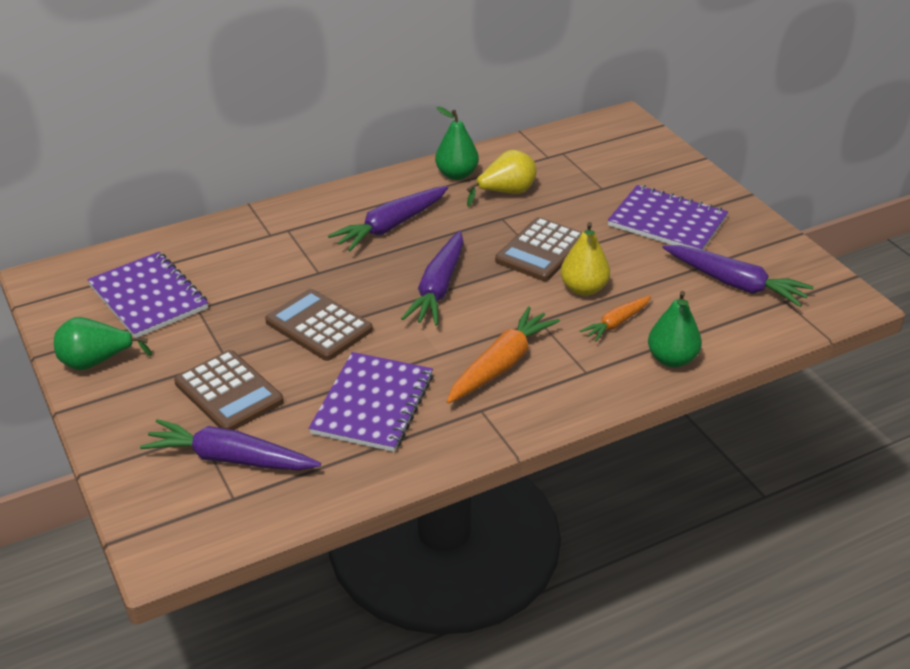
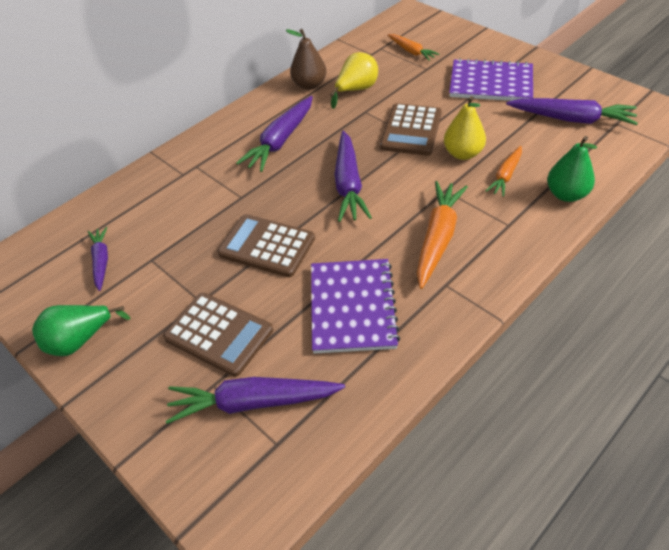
camera: 15 degrees left, 10 degrees up
purple notebook [87,252,208,338] -> purple carrot [88,227,108,291]
green pear [435,107,479,180] -> brown pear [286,29,326,90]
none -> orange carrot [388,34,439,61]

